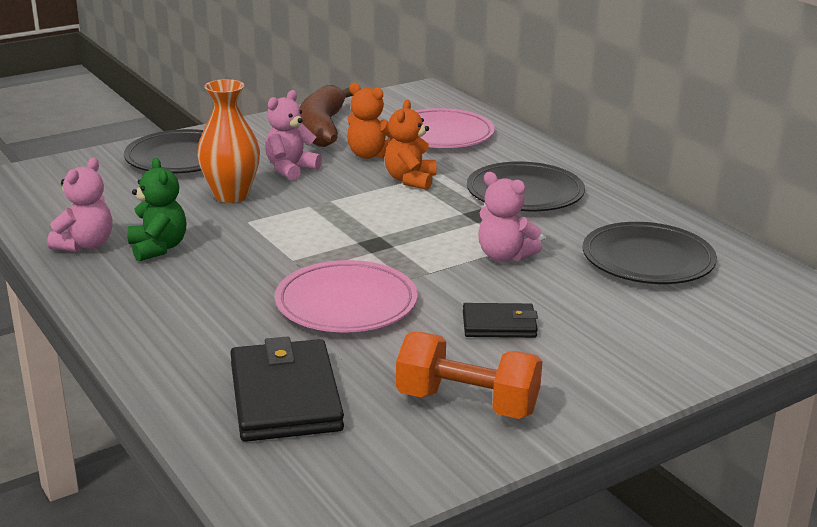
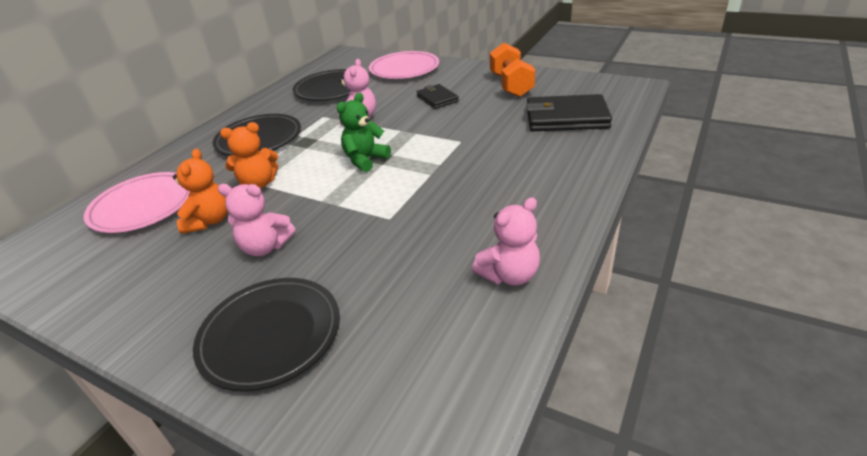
camera: 115 degrees left, 10 degrees up
pink teddy bear [47,158,113,252] -> pink teddy bear turned 150 degrees clockwise [472,197,540,286]
green teddy bear [127,158,187,262] -> green teddy bear moved to [337,93,391,172]
orange vase [197,79,260,203] -> none
black wallet [230,336,344,442] -> black wallet turned 45 degrees clockwise [526,94,612,131]
pink plate [275,260,418,333] -> pink plate moved to [369,51,439,79]
brown banana [300,85,353,147] -> none

